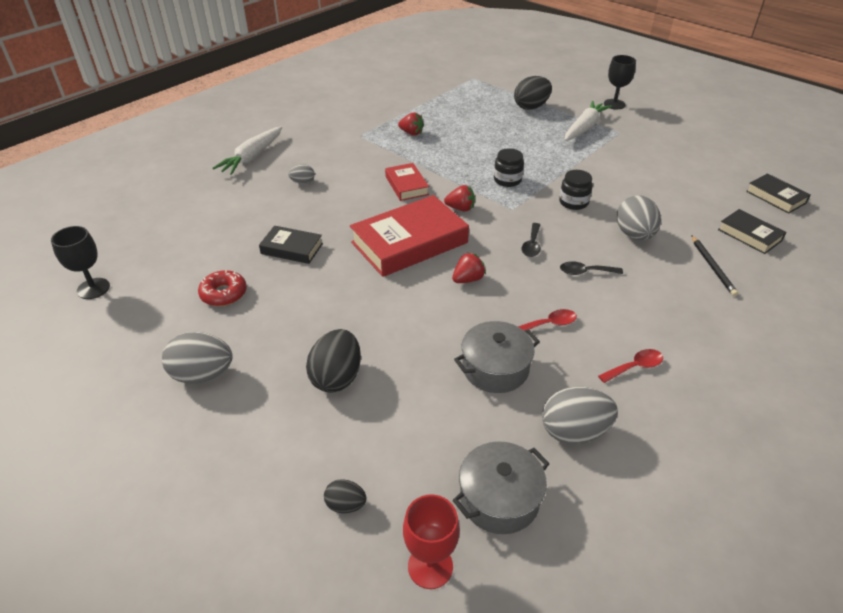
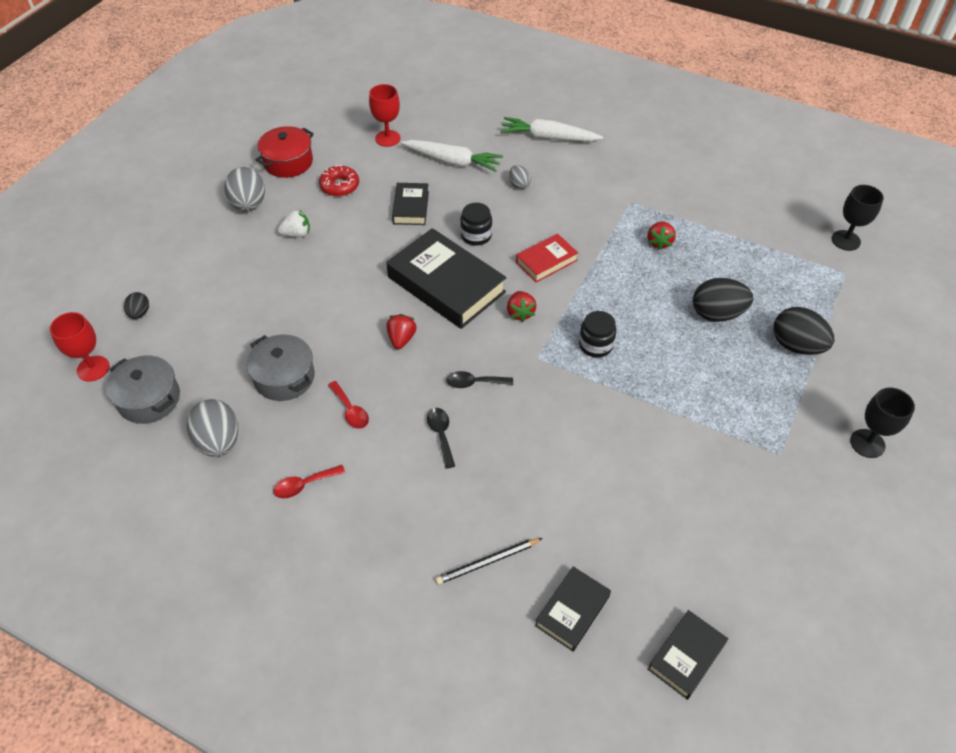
camera: 75 degrees right, 10 degrees up
black goblet [51,226,110,299] -> black goblet moved to [832,185,884,251]
black egg [306,329,361,393] -> black egg moved to [693,278,753,322]
red book [350,195,469,277] -> black book [386,228,507,329]
red strawberry [452,252,486,283] -> red strawberry turned 120 degrees counterclockwise [387,314,417,349]
black jar [559,170,593,210] -> black jar moved to [460,203,492,246]
white carrot [565,101,612,141] -> white carrot moved to [401,140,503,172]
red spoon [598,349,663,383] -> red spoon turned 105 degrees clockwise [273,465,345,498]
grey egg [616,195,661,240] -> none
none -> red pot [256,126,314,178]
none -> white strawberry [278,210,310,237]
none -> red goblet [369,84,401,147]

